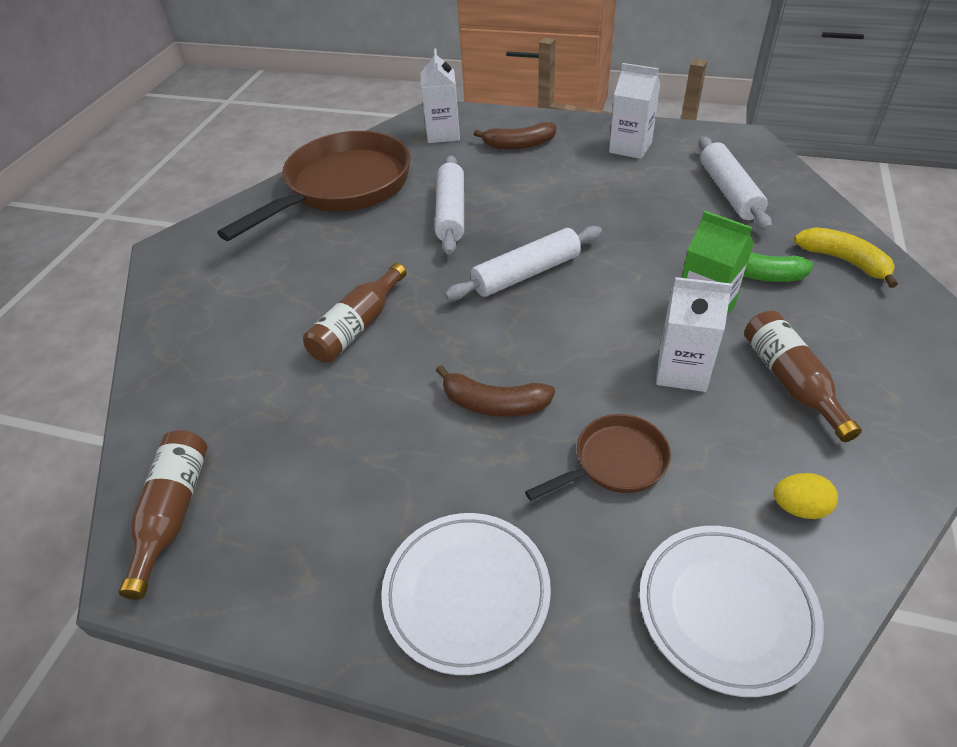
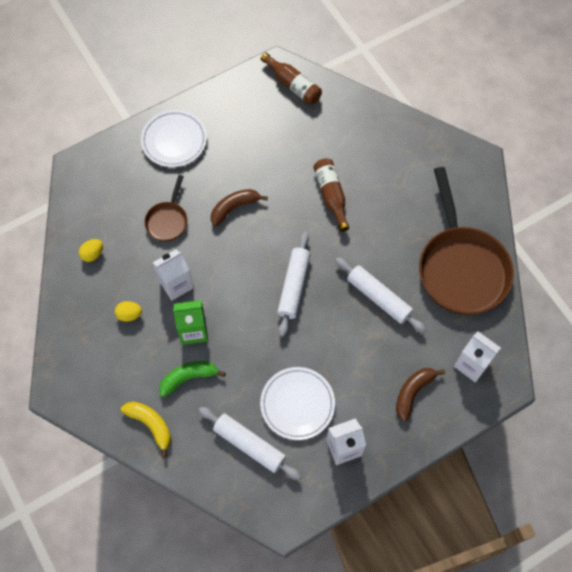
camera: 130 degrees right, 20 degrees up
white plate [639,526,824,697] -> white plate moved to [260,367,335,440]
brown bottle [744,311,862,442] -> yellow egg [115,301,142,322]
yellow banana [794,227,898,288] -> yellow banana turned 135 degrees counterclockwise [121,402,171,458]

